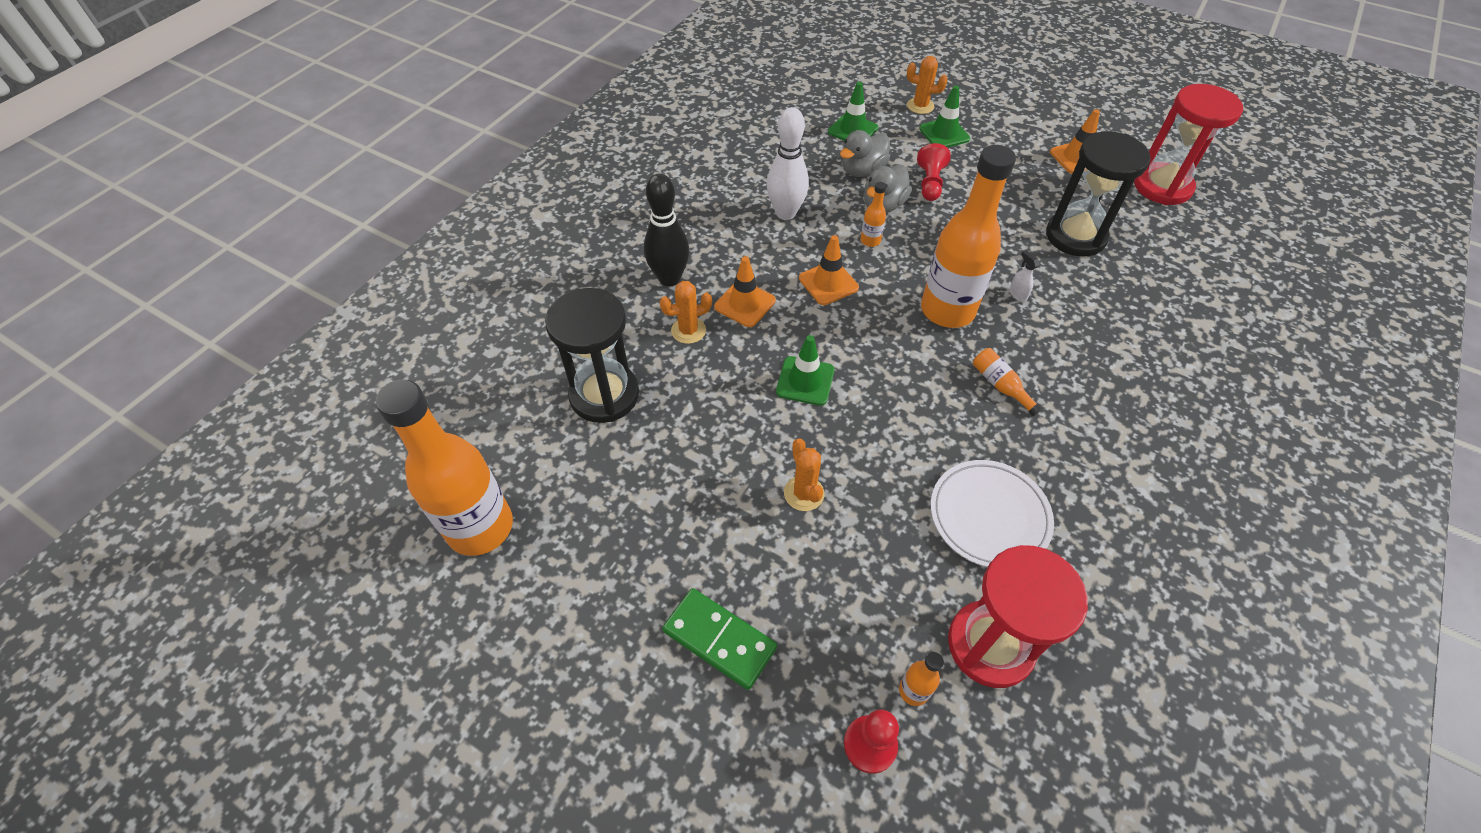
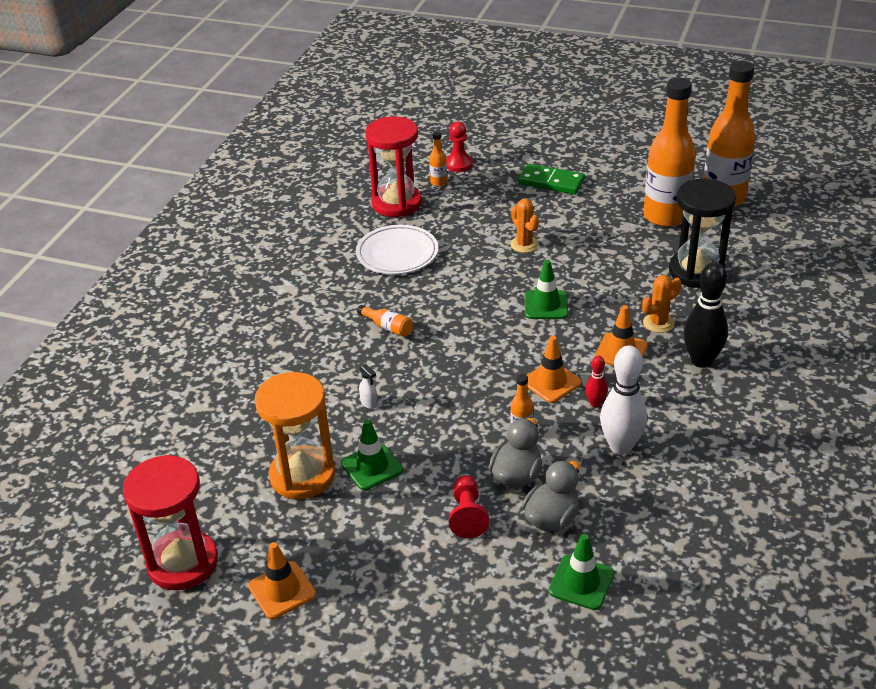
camera: 170 degrees right, 15 degrees down
orange cactus [907,56,948,114] -> none
green traffic cone [919,85,970,147] -> green traffic cone moved to [341,419,403,490]
orange bottle [921,145,1016,328] -> orange bottle moved to [643,78,696,227]
black hourglass [1046,131,1150,257] -> orange hourglass [255,372,335,499]
none -> red bowling pin [585,356,608,407]

